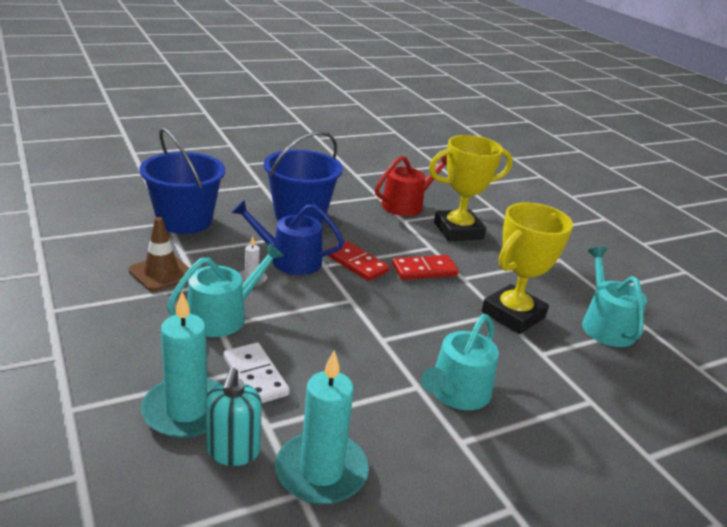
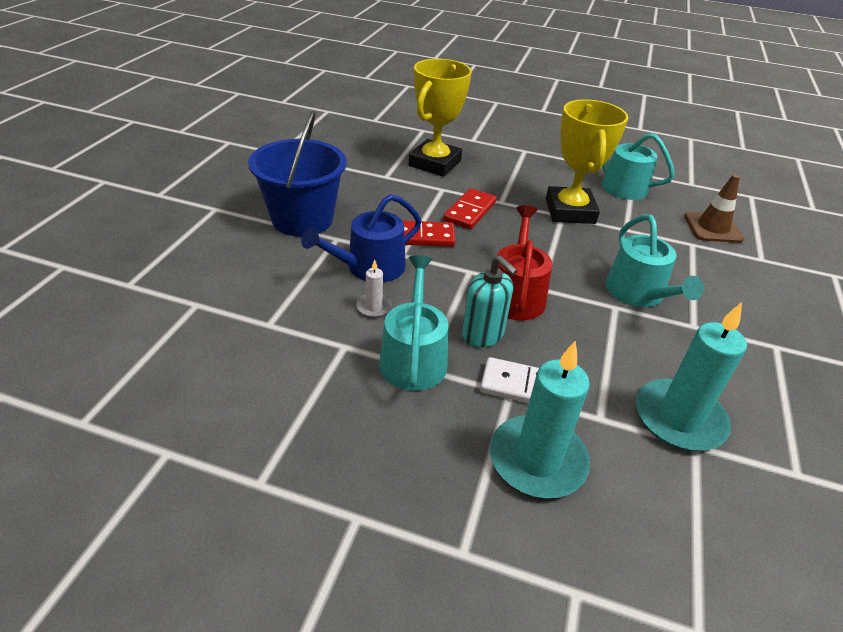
camera: 45 degrees left, 10 degrees up
brown traffic cone [129,217,189,292] -> brown traffic cone moved to [684,174,744,243]
blue bucket [139,128,225,234] -> none
turquoise soap dispenser [206,368,262,466] -> turquoise soap dispenser moved to [462,255,518,347]
red watering can [375,155,447,216] -> red watering can moved to [497,205,552,320]

